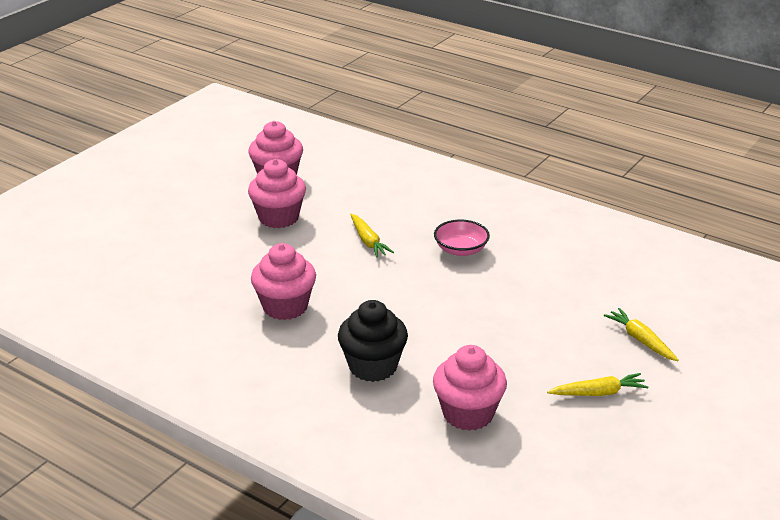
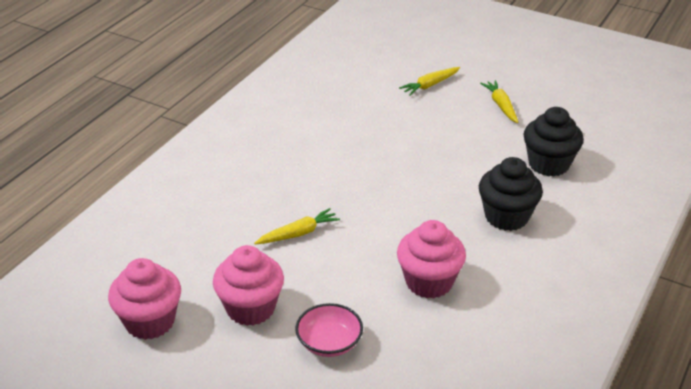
camera: 95 degrees left, 5 degrees up
pink cupcake [433,345,507,431] -> black cupcake [523,107,584,177]
pink bowl [434,220,490,256] -> pink bowl moved to [295,303,363,357]

